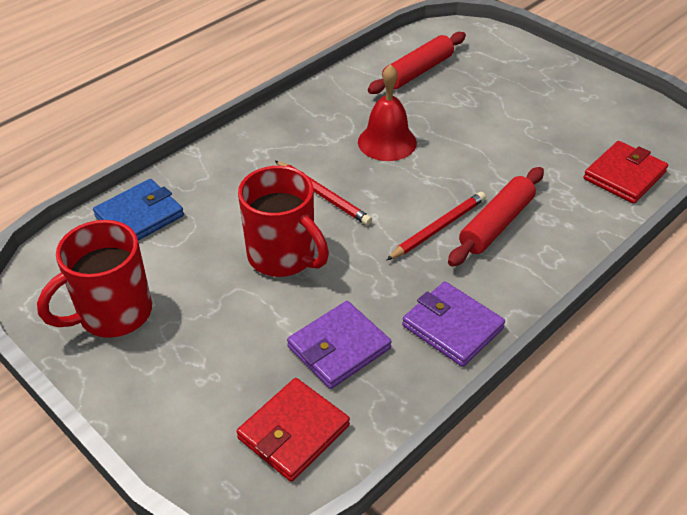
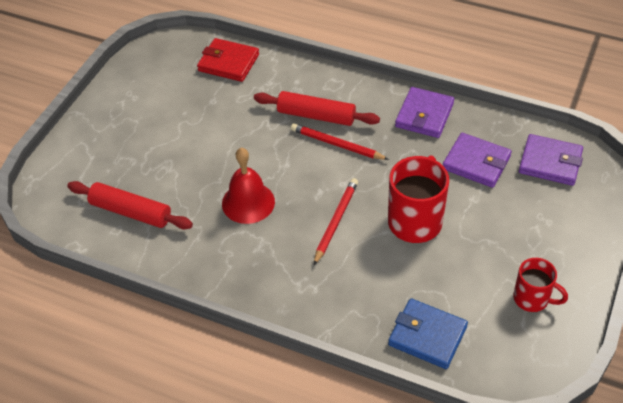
camera: 110 degrees left, 5 degrees up
red mug [37,220,152,338] -> red mug [513,258,568,312], size x0.60
red wallet [236,378,350,482] -> purple wallet [519,134,583,186]

